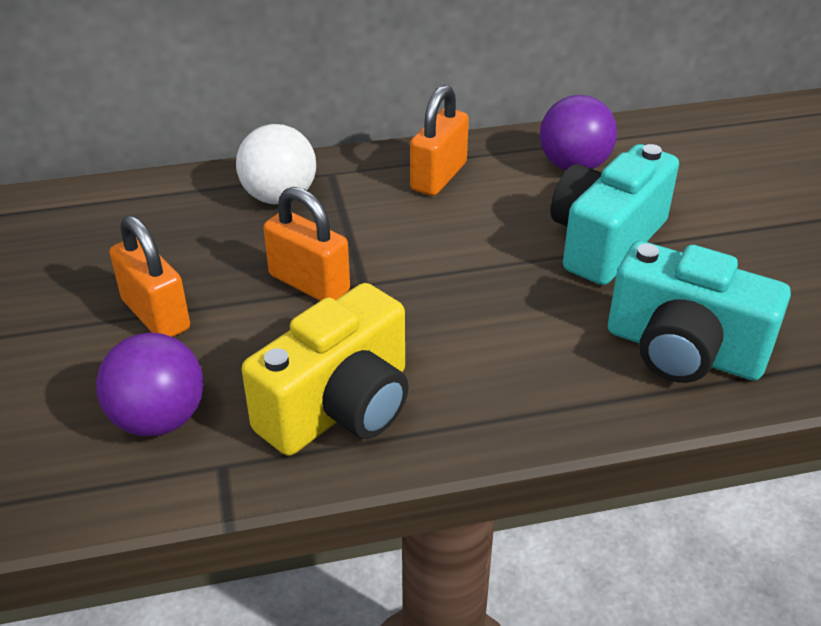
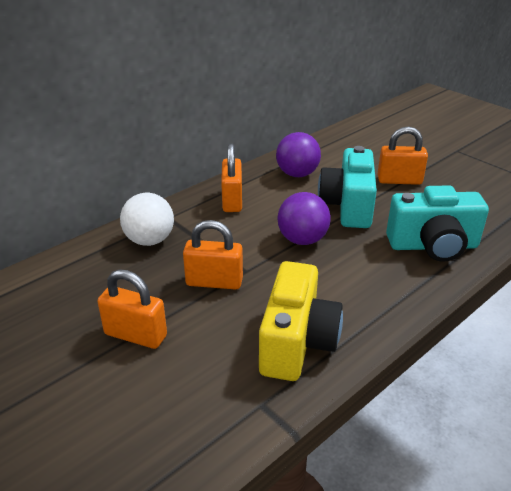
camera: 30 degrees left, 5 degrees down
purple ball [96,333,204,436] -> purple ball moved to [277,192,331,245]
none -> orange padlock [378,126,428,185]

